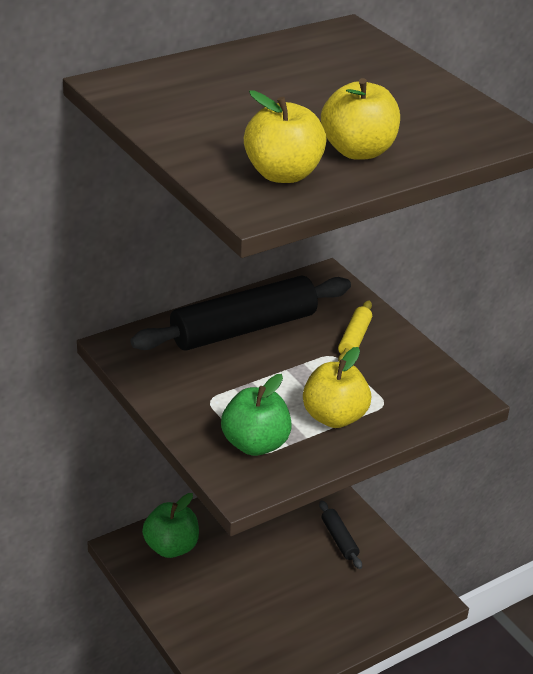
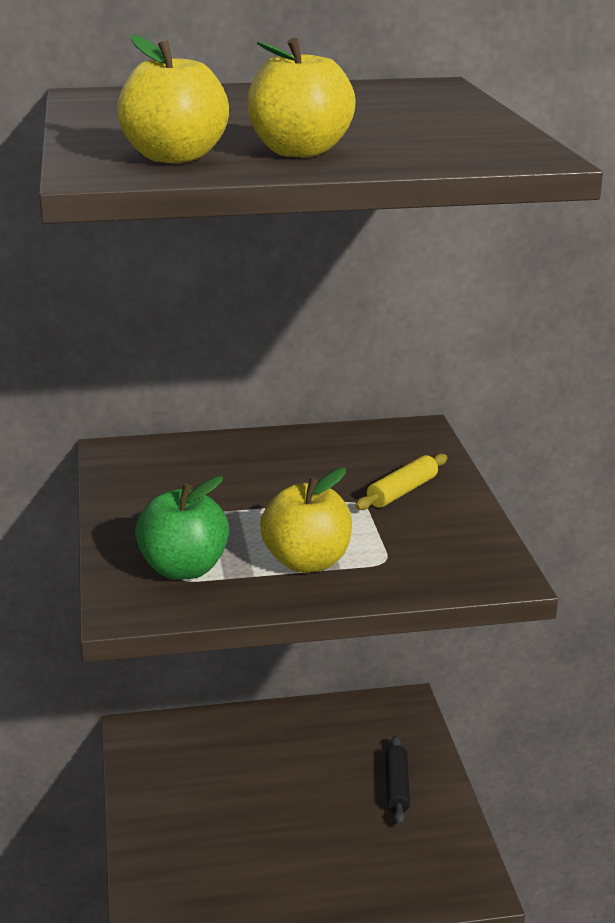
camera: 25 degrees right, 10 degrees down
black rolling pin [131,275,351,351] -> none
green apple [142,493,199,558] -> none

